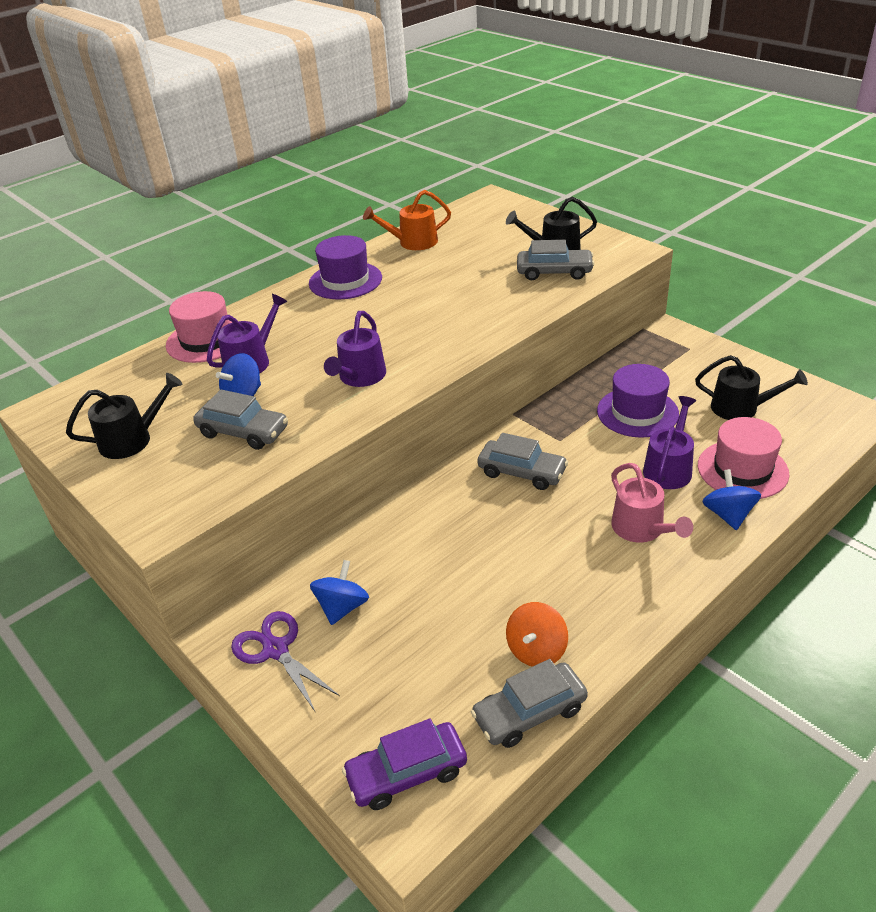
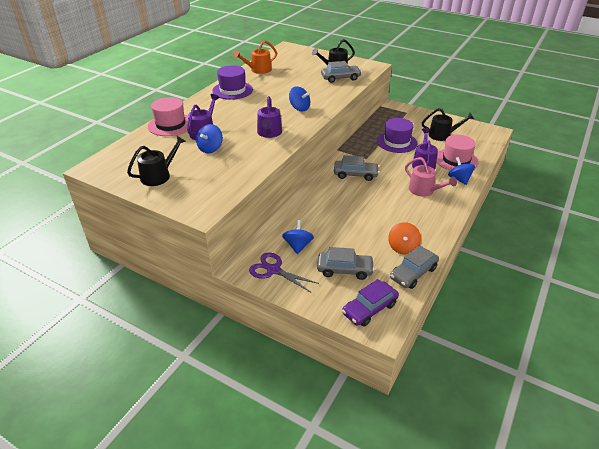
camera: 20 degrees left, 0 degrees up
grey car [193,389,288,450] -> grey car moved to [317,247,374,280]
none -> blue spinning top [289,86,310,111]

